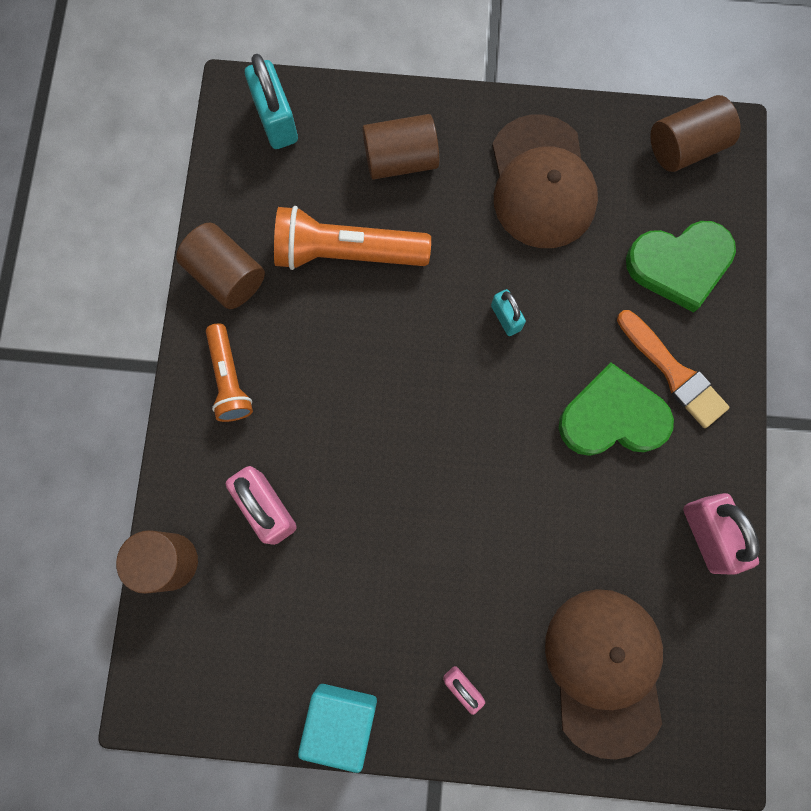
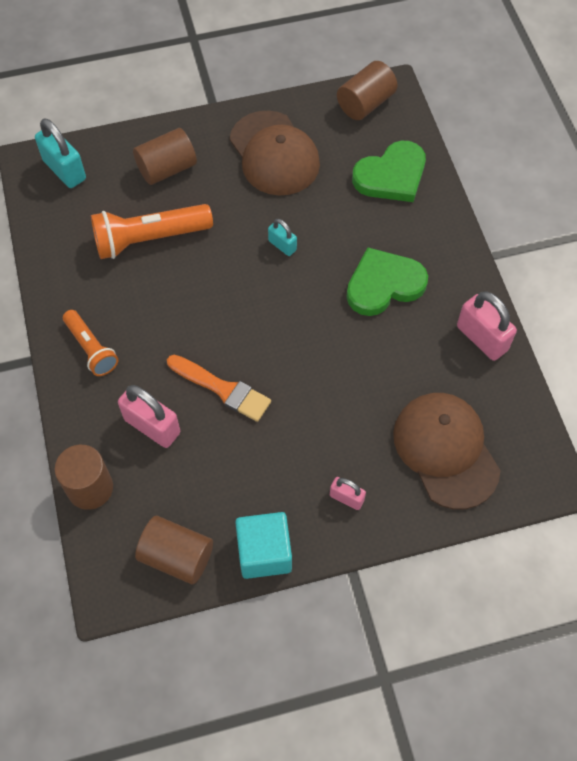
camera: 20 degrees left, 15 degrees down
brown cylinder [176,222,265,309] -> brown cylinder moved to [135,516,213,584]
orange brush [617,310,730,428] -> orange brush moved to [167,355,271,422]

